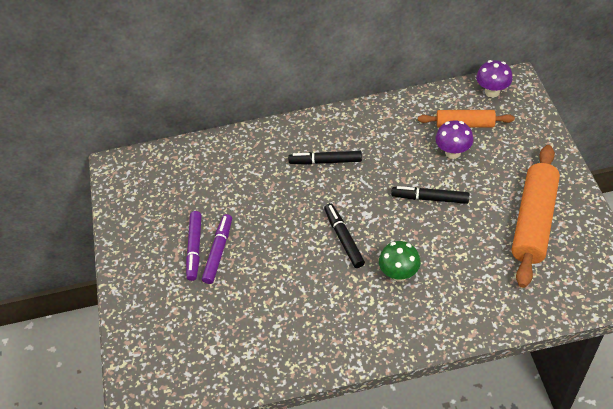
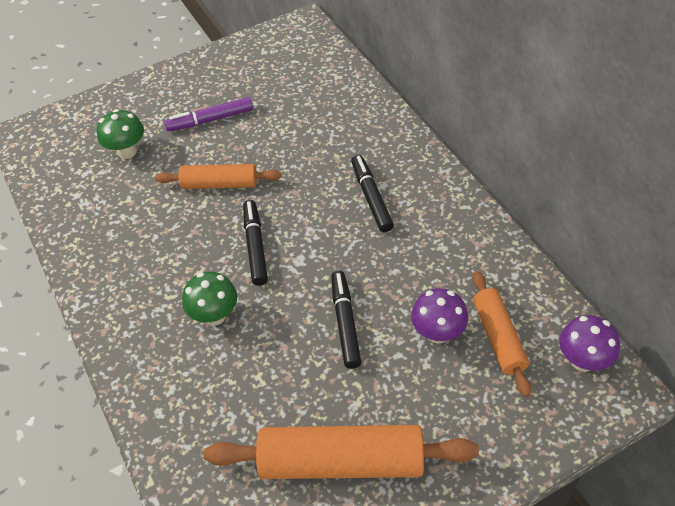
camera: 70 degrees right, 0 degrees up
purple marker [202,214,232,284] -> none
black marker [324,203,365,268] -> black marker turned 60 degrees counterclockwise [243,200,268,286]
none -> green mushroom [97,109,144,159]
none -> orange rolling pin [155,164,281,189]

